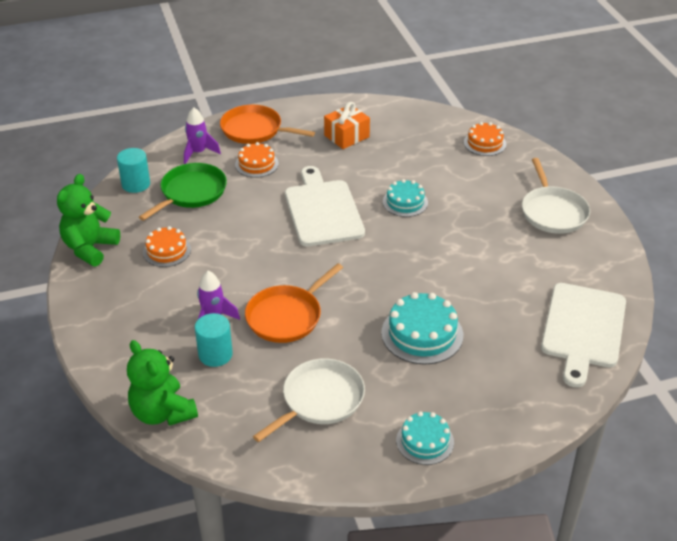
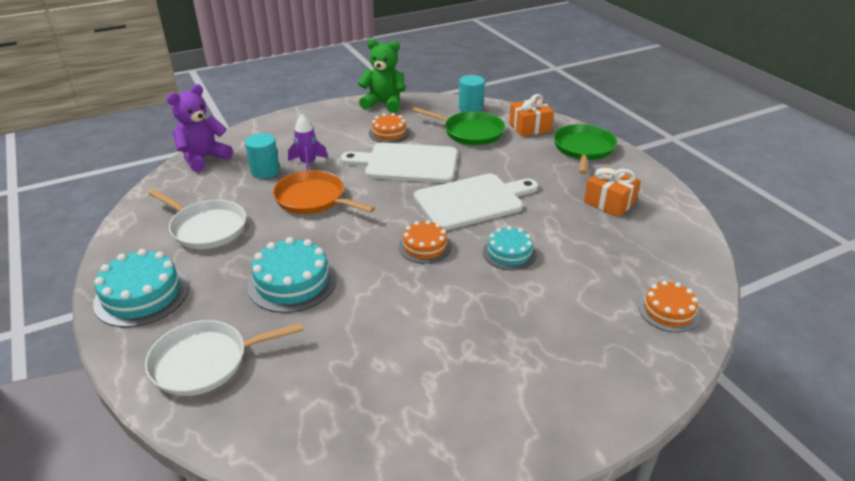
camera: 80 degrees right, 5 degrees down
green teddy bear [127,340,198,426] -> purple teddy bear [166,84,233,172]
purple rocket [184,107,221,164] -> orange gift [509,94,554,137]
orange pan [220,105,315,144] -> green pan [554,124,617,174]
orange cake [235,142,279,178] -> orange cake moved to [399,220,451,264]
turquoise cake [396,411,454,465] -> turquoise cake [93,249,189,327], size x1.57
white pan [522,158,590,234] -> white pan moved to [145,320,303,396]
white cutting board [541,283,626,387] -> white cutting board moved to [341,143,458,183]

